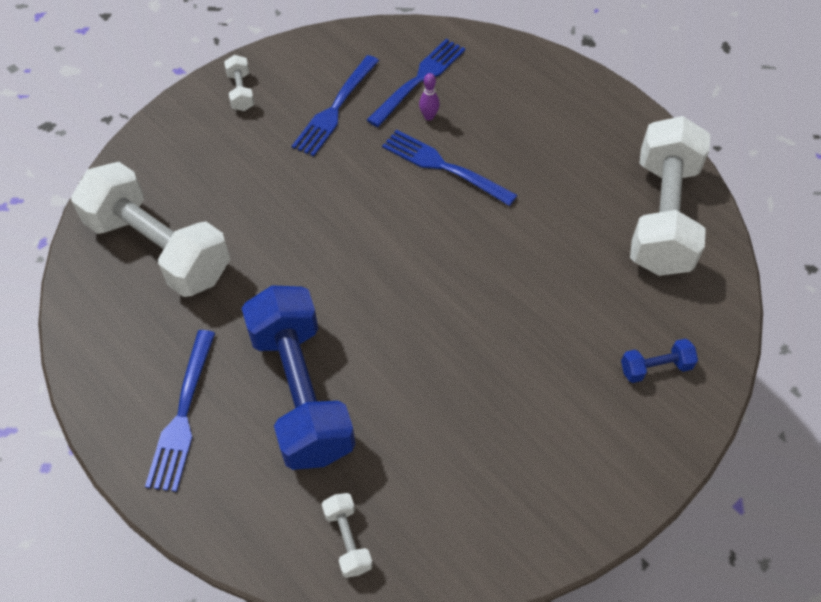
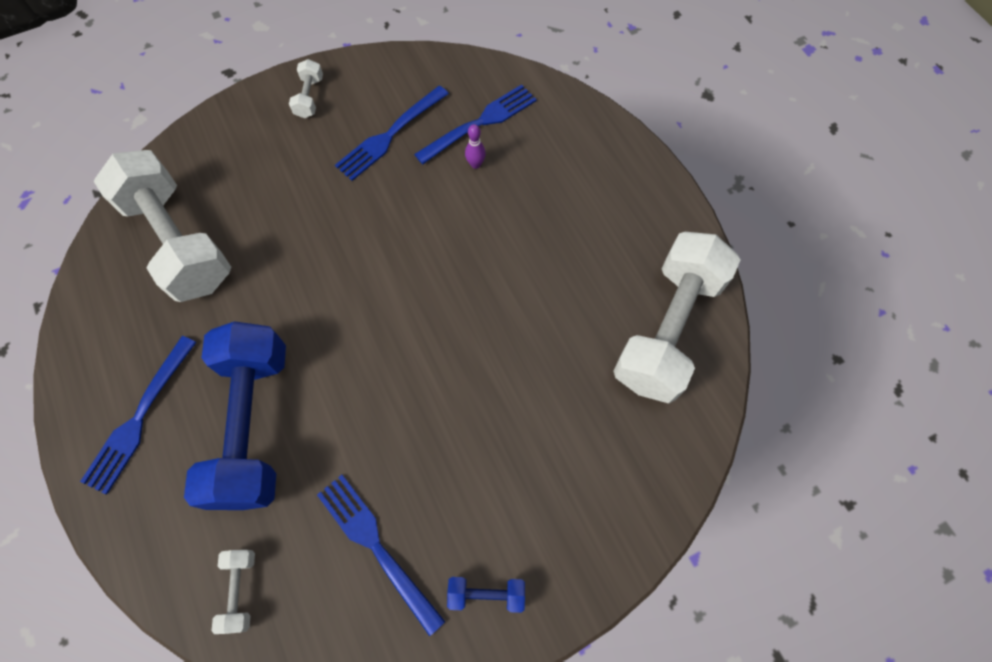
camera: 15 degrees right, 10 degrees up
blue fork [382,130,518,206] -> blue fork moved to [317,475,446,636]
blue dumbbell [621,338,698,383] -> blue dumbbell moved to [447,577,525,613]

